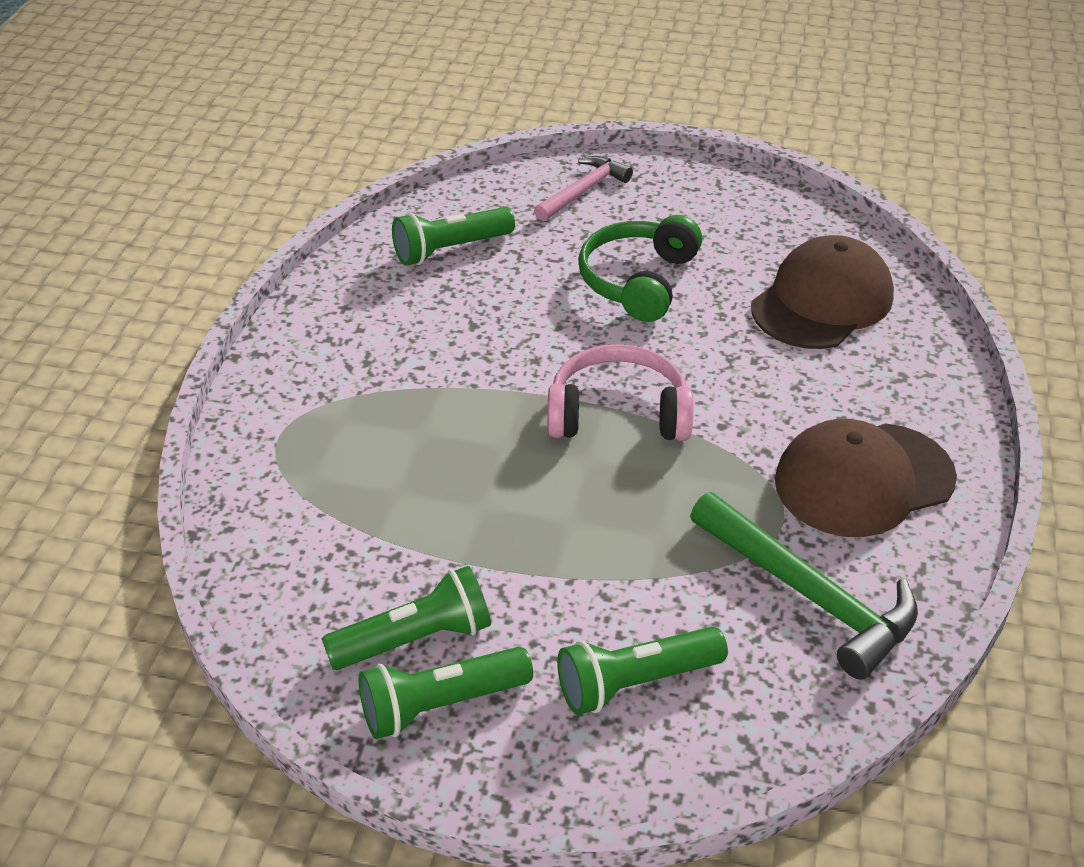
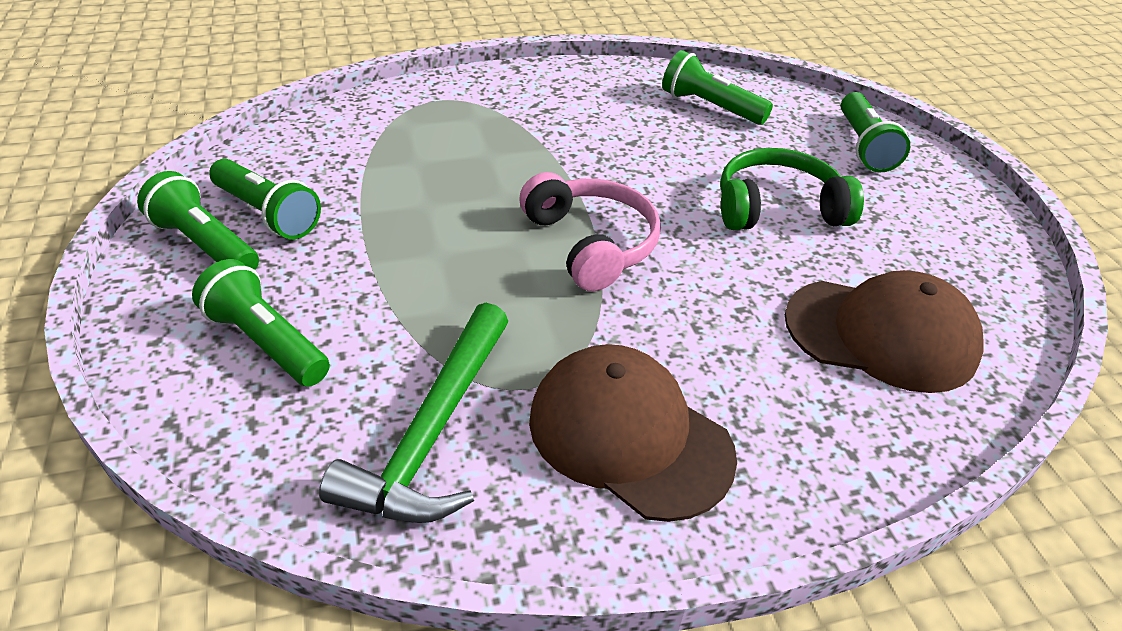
camera: 60 degrees right, 0 degrees up
pink hammer [534,156,633,221] -> green flashlight [841,92,910,172]

